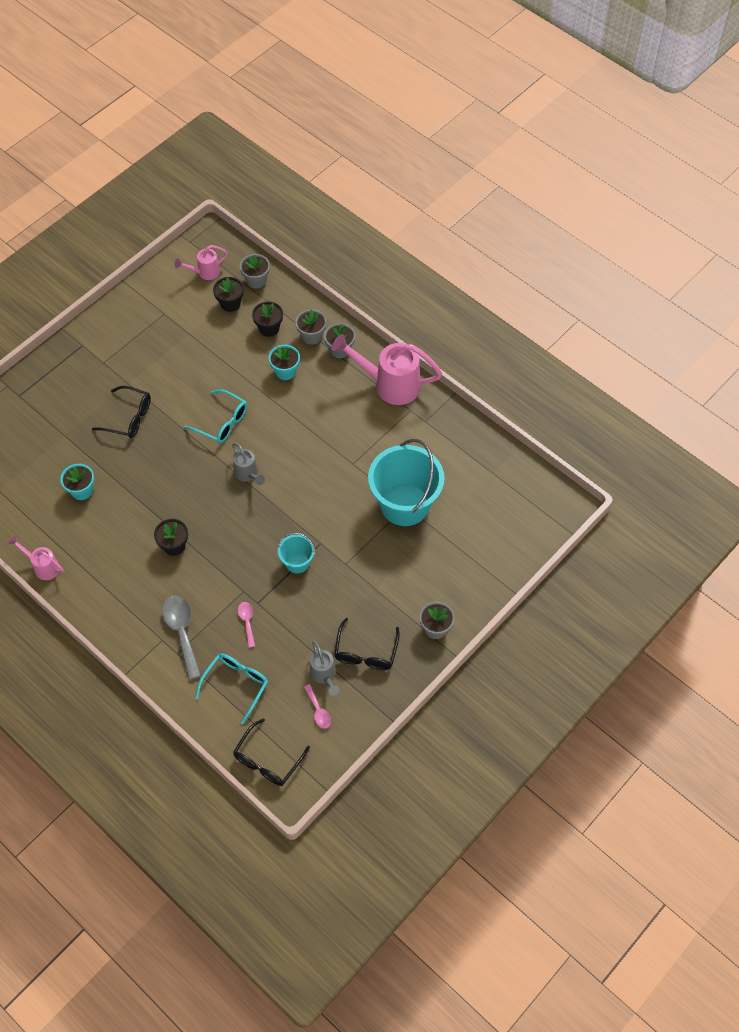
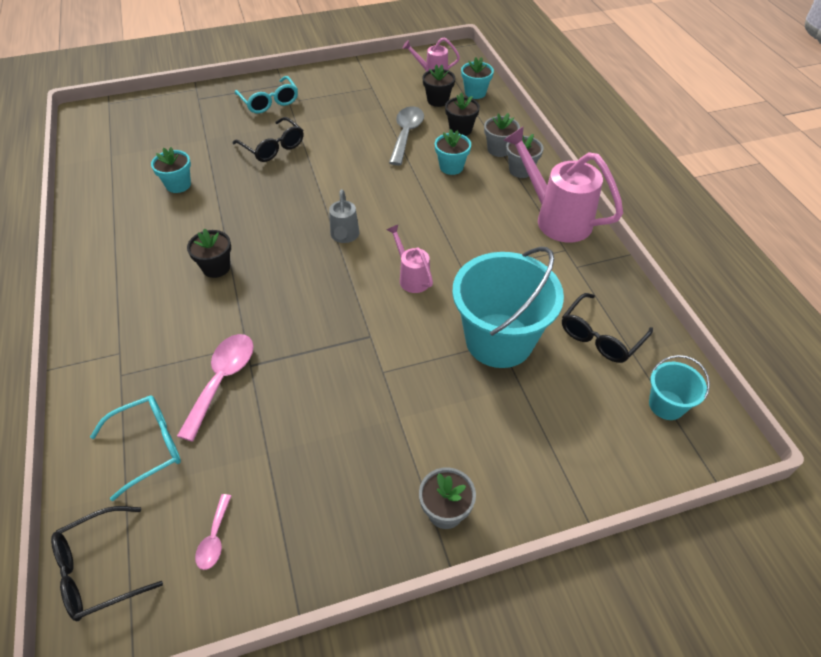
camera: 30 degrees right, 10 degrees down
pink watering can [8,536,64,580] -> pink watering can moved to [387,225,433,293]
grey spoon [162,595,201,680] -> grey spoon moved to [389,106,424,166]
turquoise glasses [184,389,247,443] -> turquoise glasses moved to [235,76,298,114]
pink spoon [238,602,255,648] -> pink spoon [177,334,254,442], size x1.86
grey flower pot [240,254,270,289] -> turquoise flower pot [461,57,494,99]
turquoise bucket [277,533,315,574] -> turquoise bucket moved to [649,355,710,420]
grey watering can [310,641,340,696] -> none
black glasses [334,618,400,670] -> black glasses moved to [562,293,653,363]

